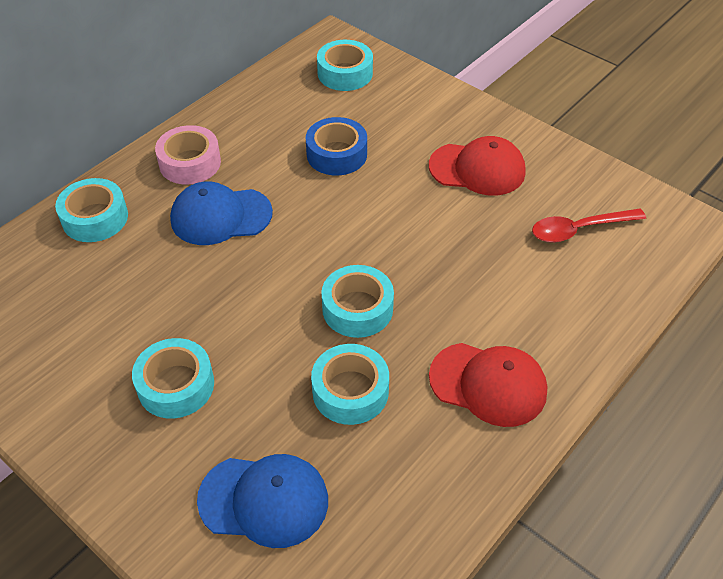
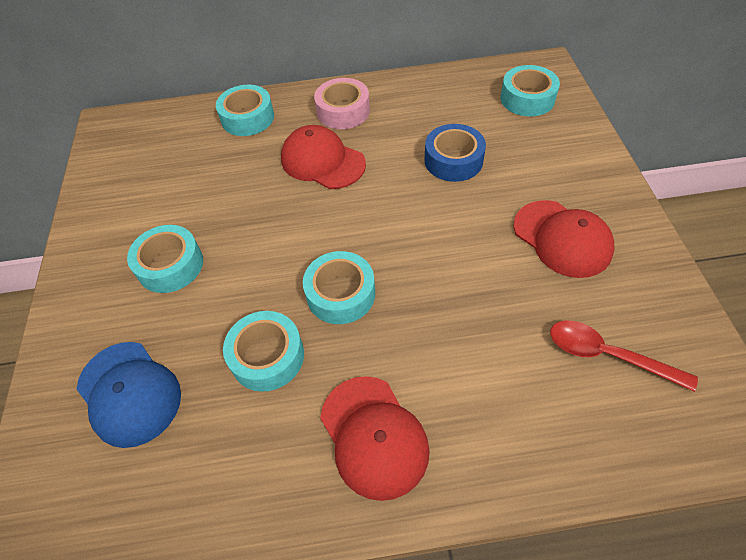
camera: 45 degrees right, 5 degrees up
blue cap [170,181,273,245] -> red cap [281,125,366,189]

